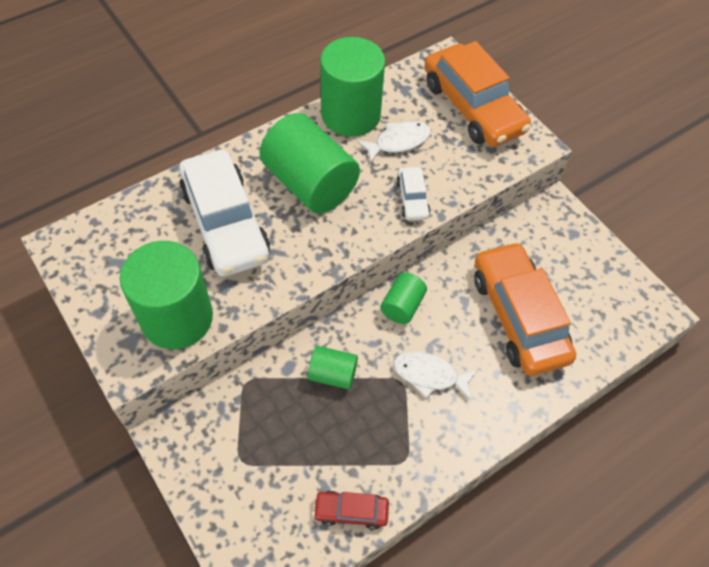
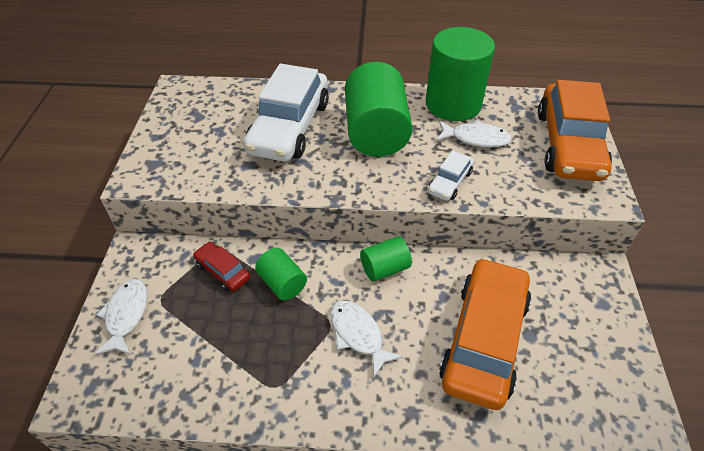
camera: 40 degrees right, 10 degrees down
green cylinder [120,241,213,349] -> none
red car [313,491,389,530] -> red car moved to [193,242,250,292]
none -> white fish [94,279,148,355]

